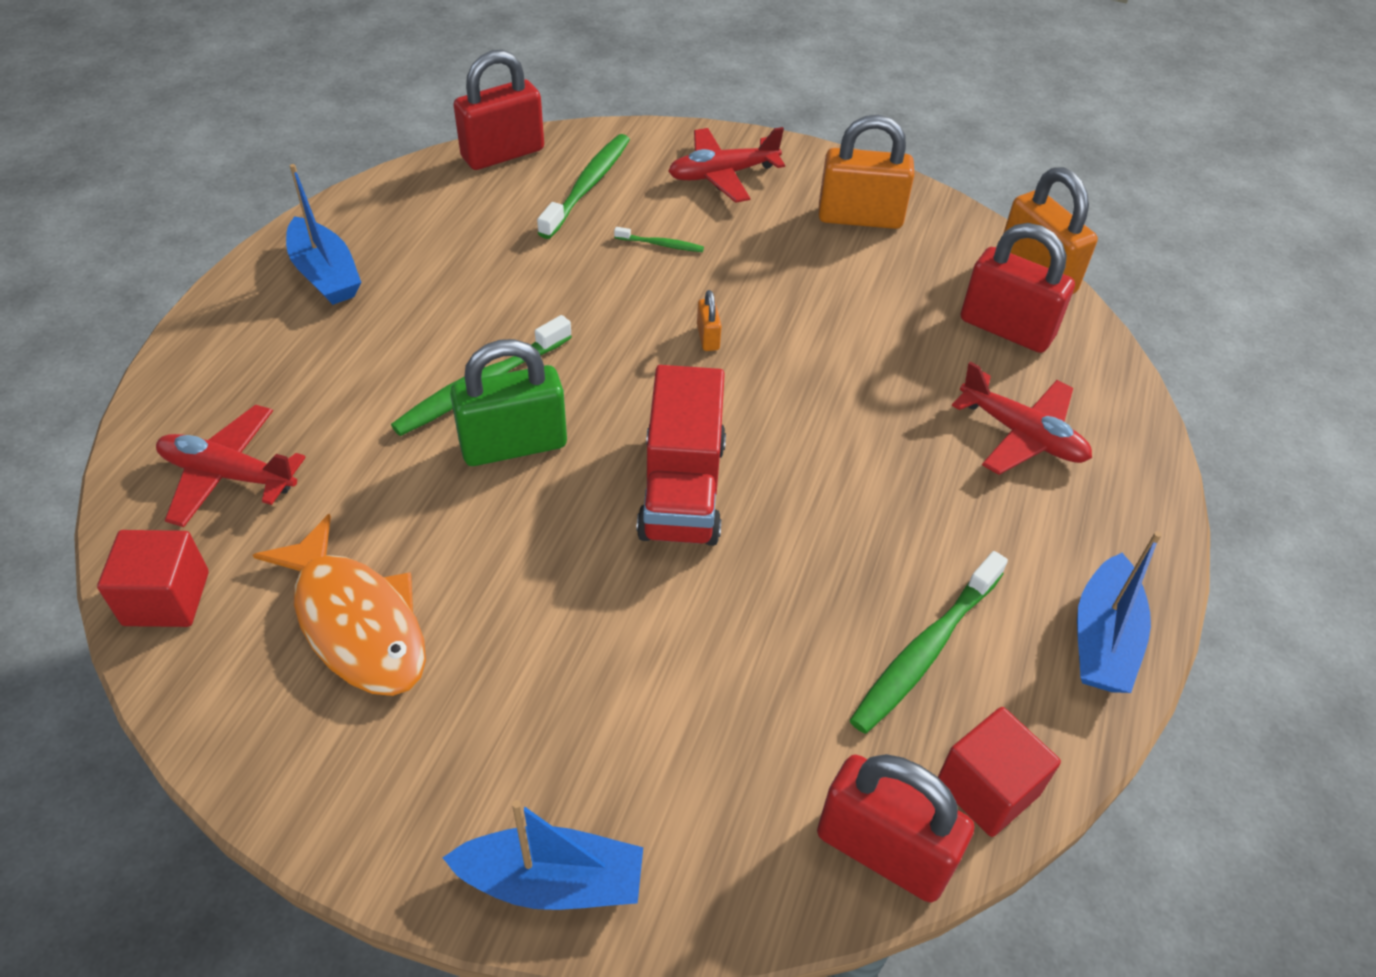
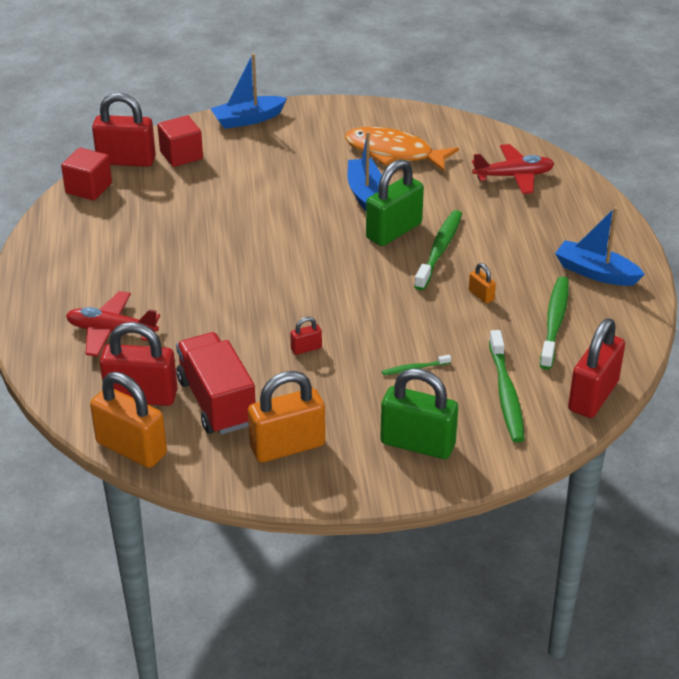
camera: 155 degrees right, 10 degrees down
red cube [97,530,209,627] -> red cube moved to [157,115,203,167]
red truck [637,365,726,546] -> red truck moved to [176,332,256,435]
red plane [668,127,785,203] -> green padlock [380,368,458,459]
orange padlock [697,290,722,351] -> orange padlock moved to [469,263,496,304]
green toothbrush [850,551,1008,734] -> green toothbrush moved to [540,276,569,370]
blue boat [1077,531,1162,693] -> blue boat moved to [348,132,382,211]
none -> red padlock [290,317,322,355]

